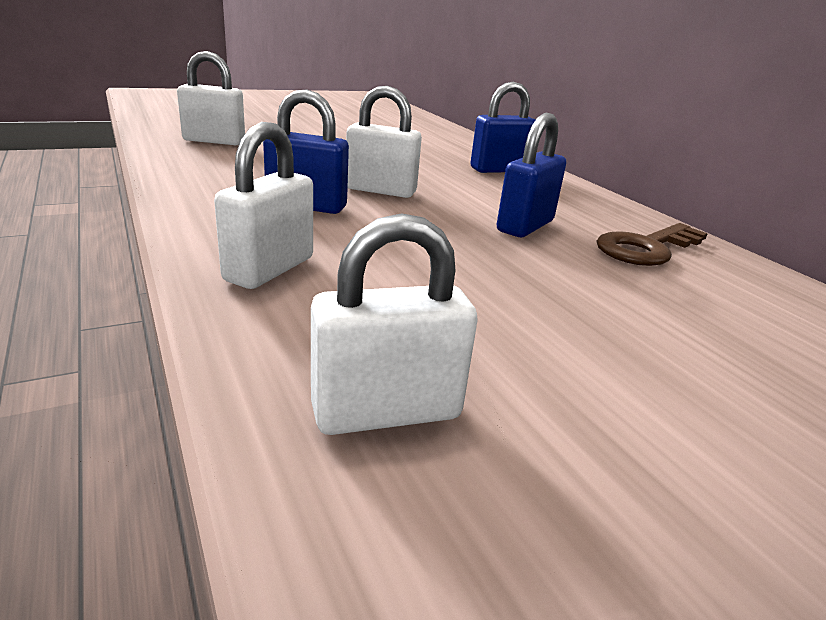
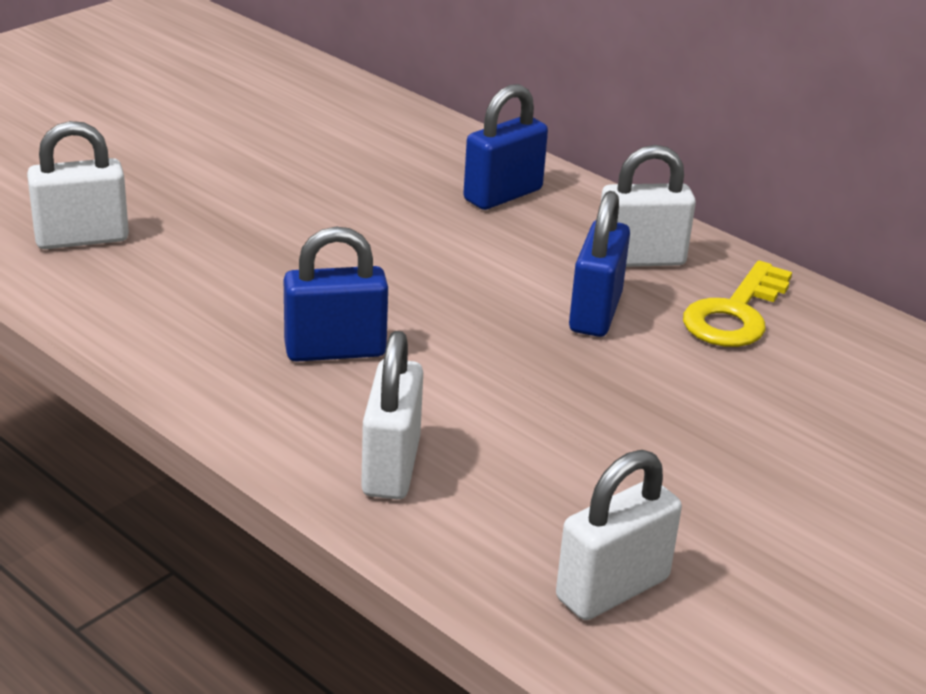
camera: 20 degrees left, 5 degrees up
white padlock [346,86,422,198] -> white padlock moved to [601,145,696,267]
brown key [596,223,708,266] -> yellow key [683,261,792,347]

